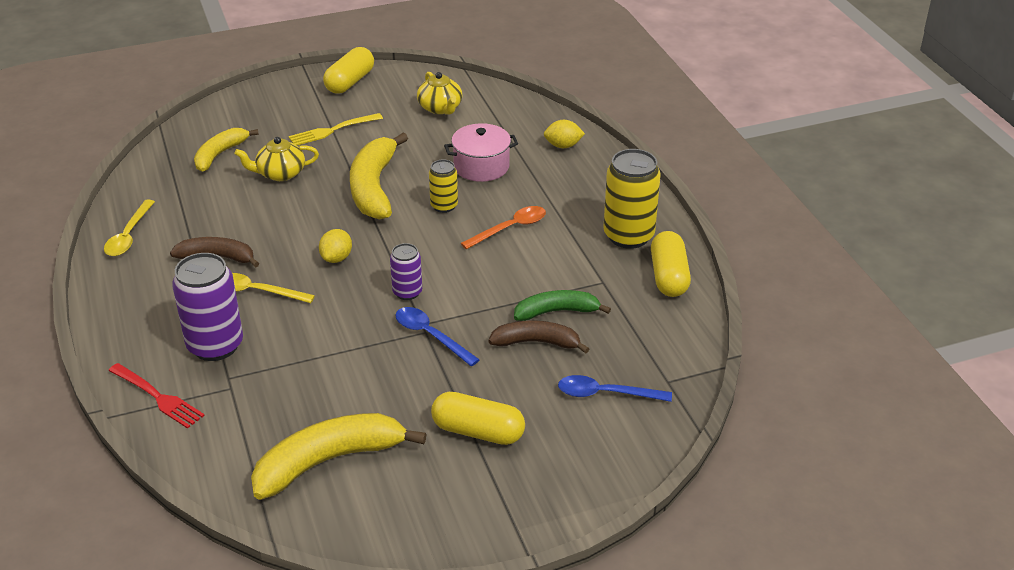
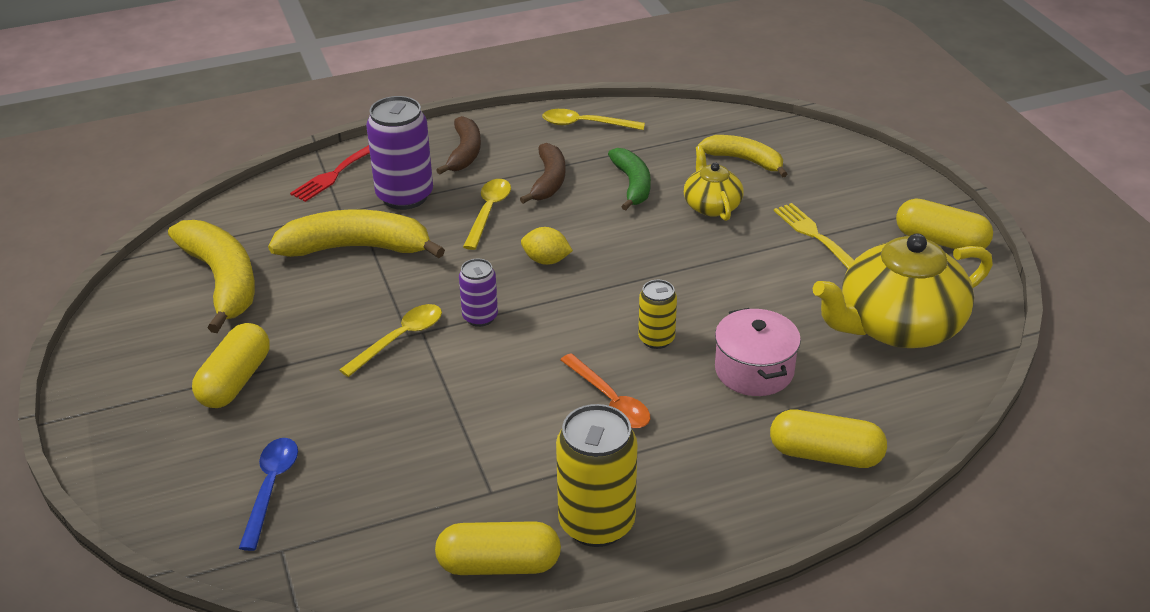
camera: 90 degrees right, 0 degrees up
yellow banana [350,133,408,219] -> yellow banana moved to [268,209,445,258]
blue spoon [395,307,480,366] -> yellow spoon [339,304,442,377]
yellow teapot [417,72,462,115] -> yellow teapot [813,233,993,348], size x1.91
brown banana [489,321,589,353] -> brown banana moved to [436,116,481,174]
green banana [514,290,611,321] -> green banana moved to [608,148,651,210]
yellow lemon [544,120,585,148] -> yellow capsule [770,410,887,468]

